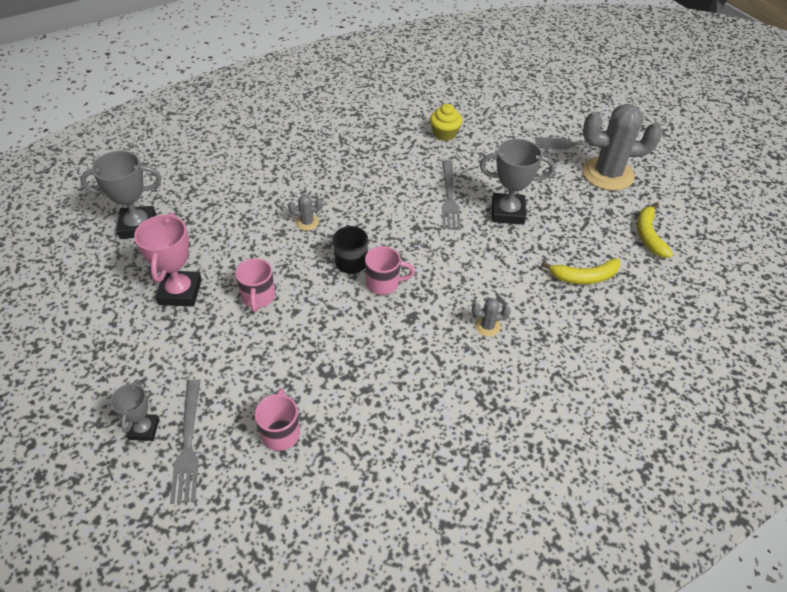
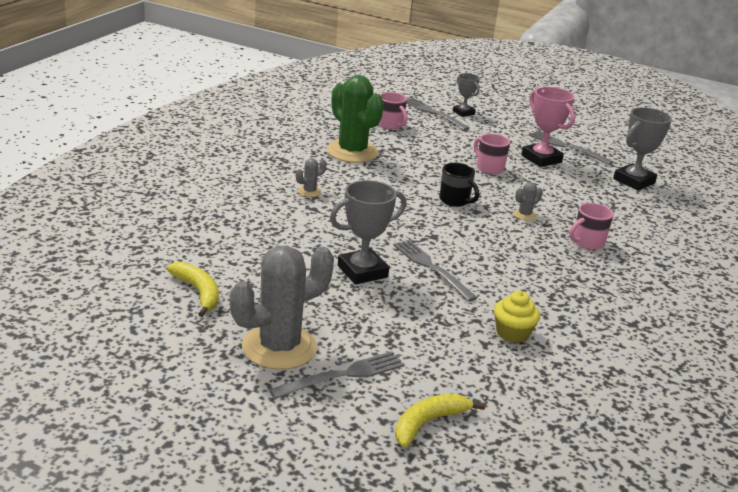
camera: 145 degrees right, 20 degrees down
pink mug [365,246,415,295] -> pink mug moved to [569,203,614,250]
yellow banana [541,258,621,284] -> yellow banana moved to [395,394,485,447]
none -> green cactus [327,75,384,163]
none -> grey fork [529,131,614,165]

